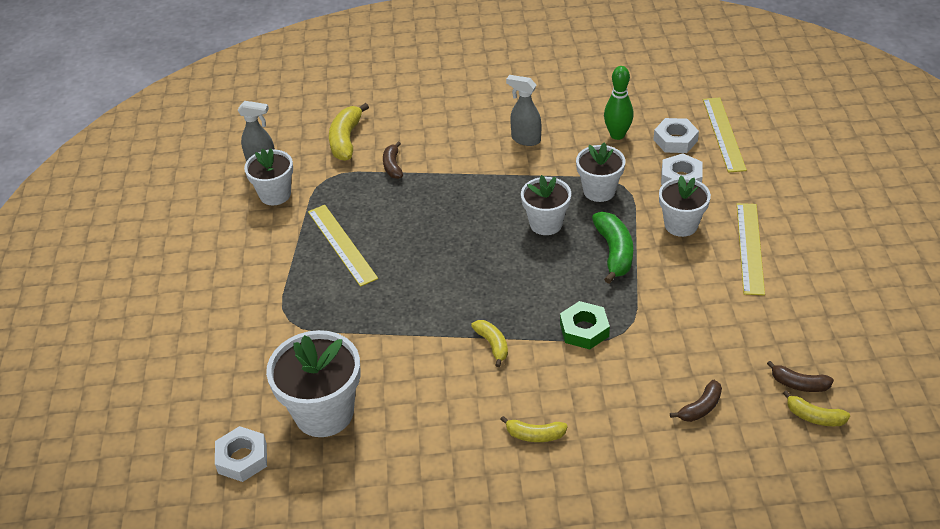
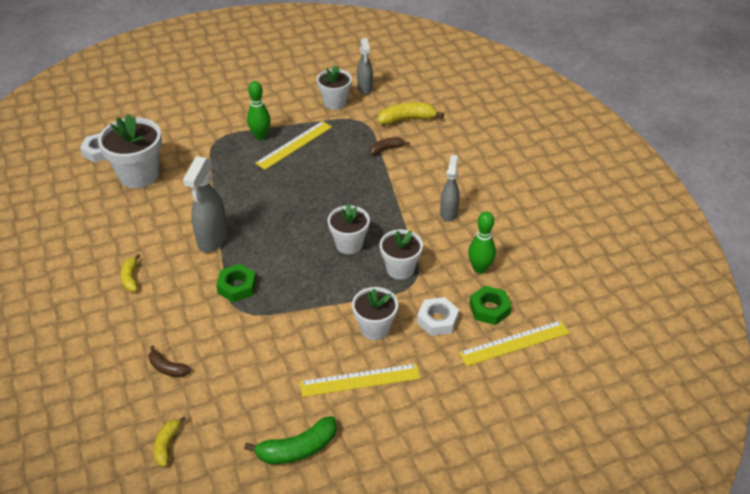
camera: 70 degrees right, 0 degrees up
yellow banana [471,320,508,367] -> grey spray bottle [183,156,228,253]
green banana [592,212,633,284] -> green banana moved to [244,416,337,464]
white nut [653,118,699,153] -> green nut [469,286,512,325]
brown banana [767,361,834,392] -> none
none -> green bowling pin [247,81,271,140]

